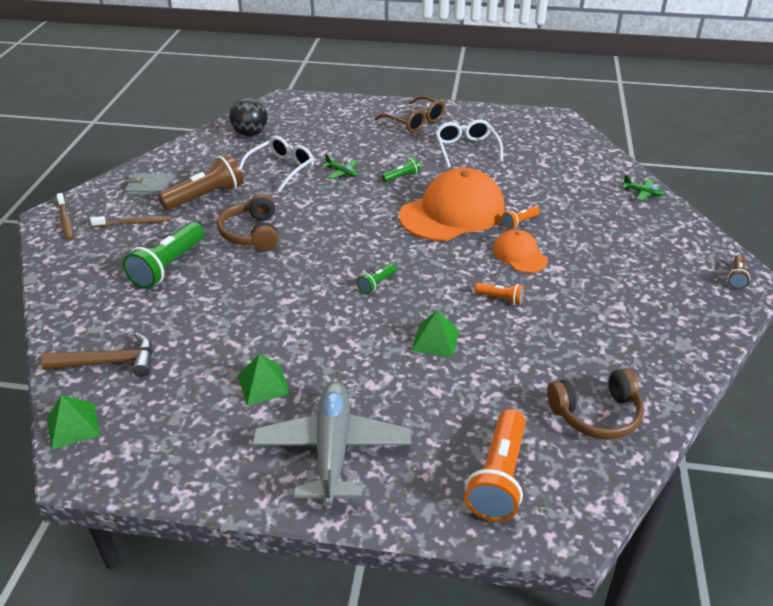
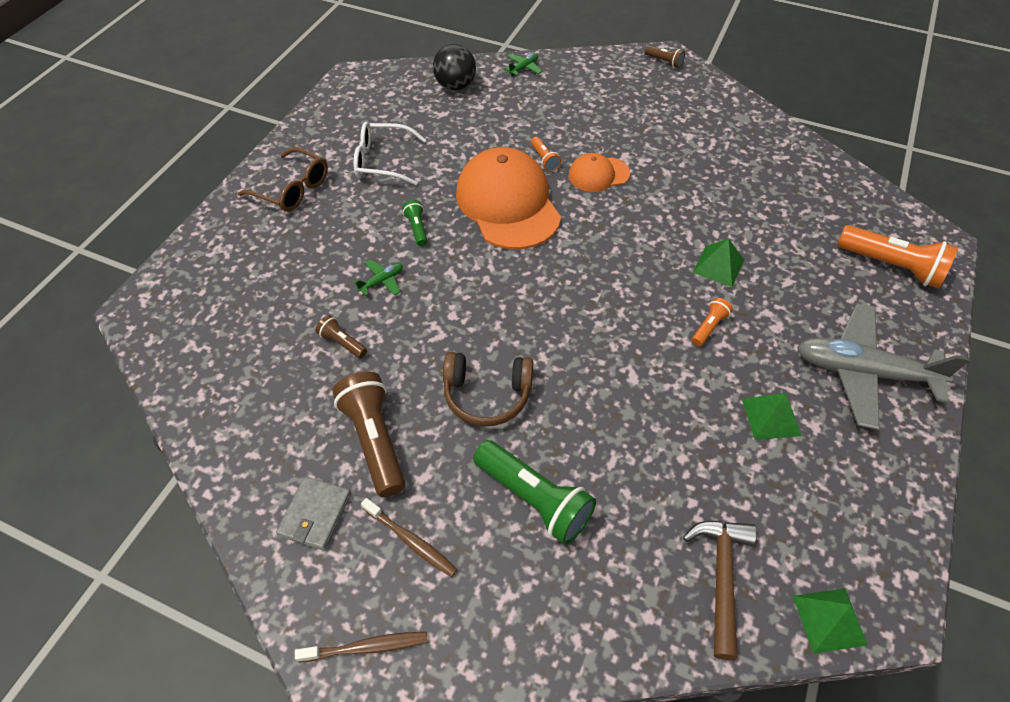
camera: 75 degrees left, 15 degrees up
brown toothbrush [90,216,172,227] -> brown toothbrush turned 120 degrees clockwise [361,498,457,577]
black ball [229,97,268,136] -> black ball moved to [433,44,476,90]
white glasses [239,136,314,192] -> brown flashlight [316,315,367,358]
green flashlight [357,263,397,294] -> none
brown glasses [375,96,445,133] -> brown glasses turned 60 degrees clockwise [238,147,328,212]
orange flashlight [475,283,524,305] -> orange flashlight moved to [692,298,733,346]
brown headphones [547,368,644,440] -> none

